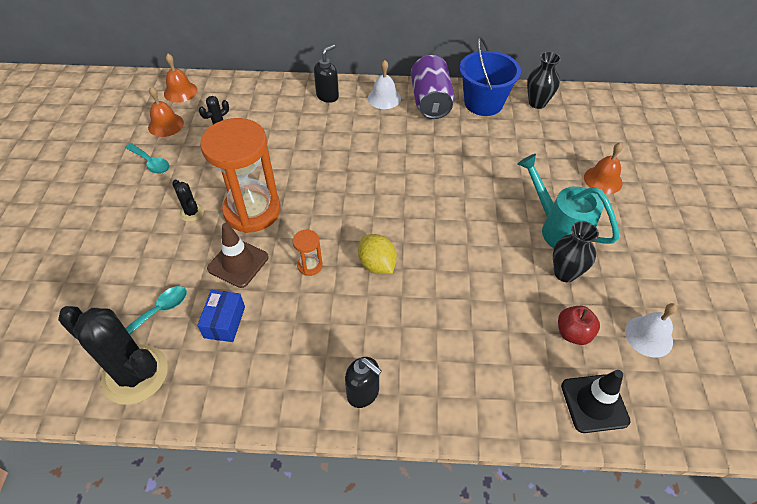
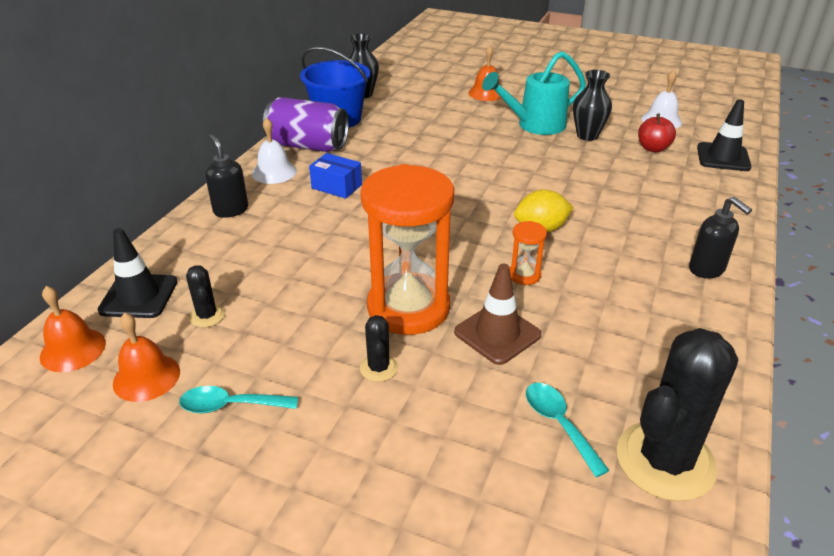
camera: 70 degrees left, 15 degrees down
turquoise spoon [125,143,170,174] -> turquoise spoon turned 150 degrees counterclockwise [179,386,298,413]
black cactus [172,179,204,222] -> black cactus turned 75 degrees counterclockwise [360,315,398,382]
blue box [197,290,245,342] -> blue box moved to [309,153,362,199]
black soap dispenser [345,357,382,408] -> black soap dispenser turned 90 degrees clockwise [689,197,752,278]
none -> black traffic cone [97,228,177,318]

